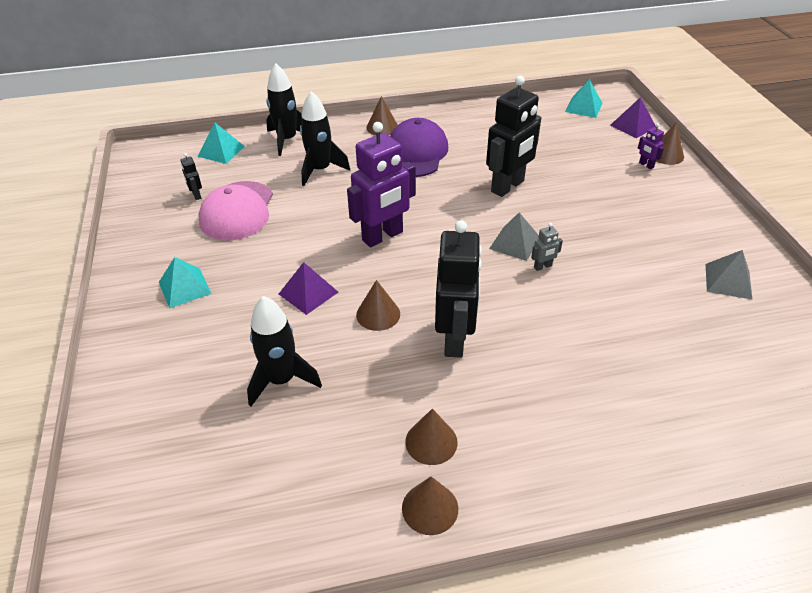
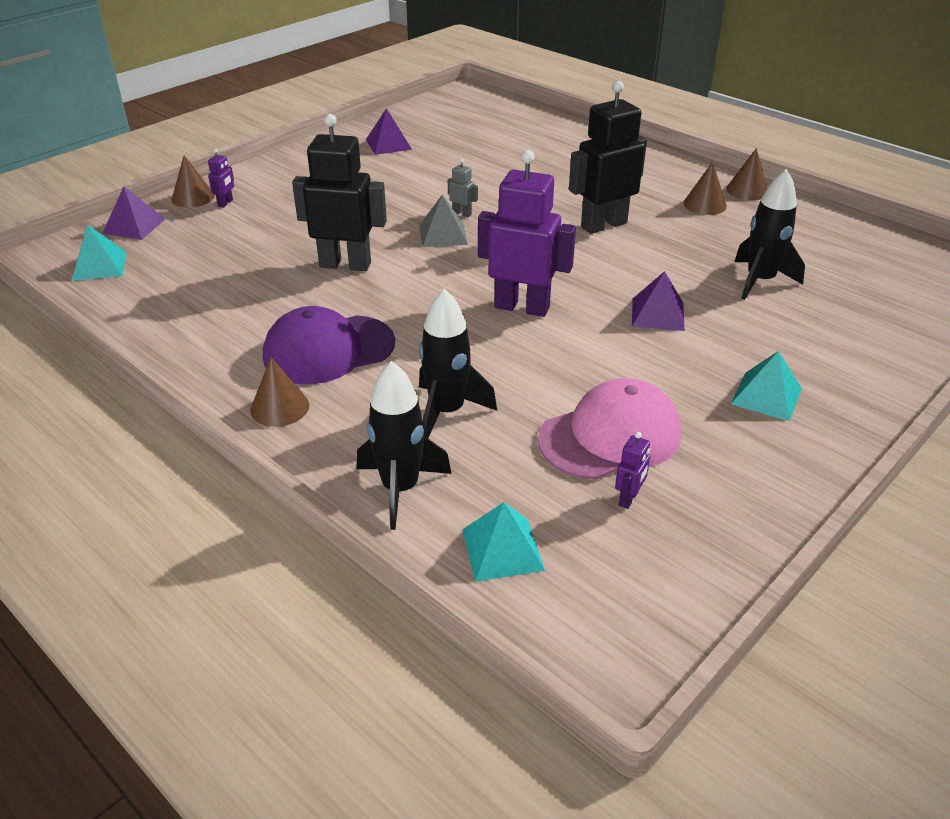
camera: 125 degrees left, 5 degrees down
black robot [181,153,202,200] -> purple robot [615,432,650,509]
brown cone [356,280,400,331] -> none
grey pyramid [706,250,753,300] -> purple pyramid [366,108,412,155]

